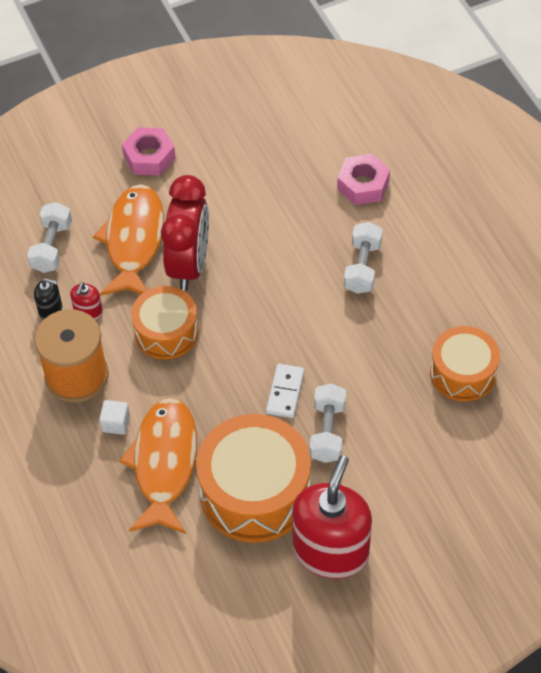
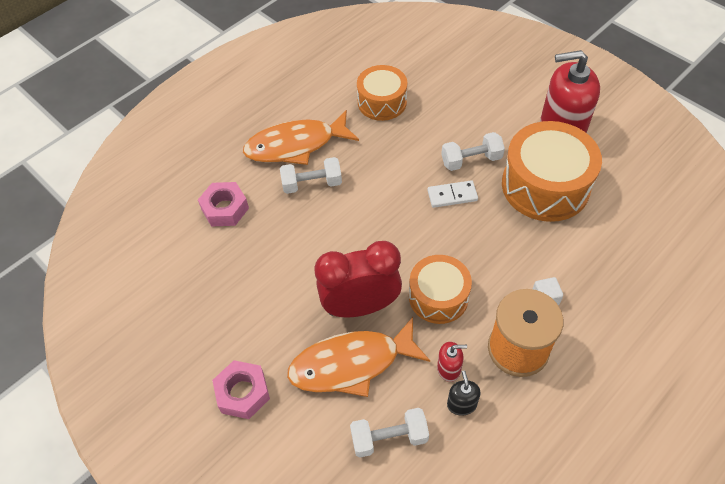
camera: 110 degrees left, 0 degrees up
orange fish [119,397,197,534] -> orange fish moved to [243,110,359,165]

